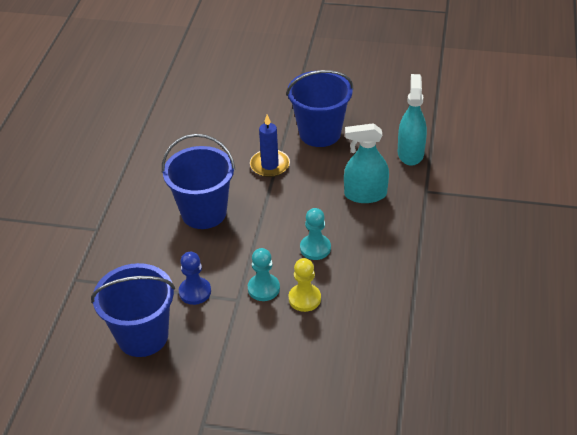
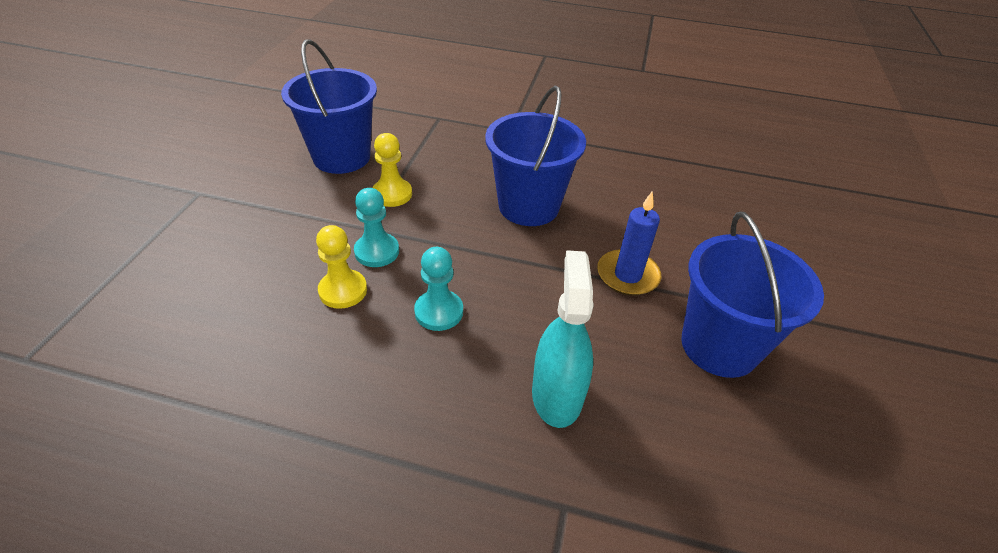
camera: 90 degrees right, 0 degrees up
blue pawn [179,252,211,305] -> yellow pawn [372,133,412,207]
turquoise spray bottle [398,74,427,166] -> none

